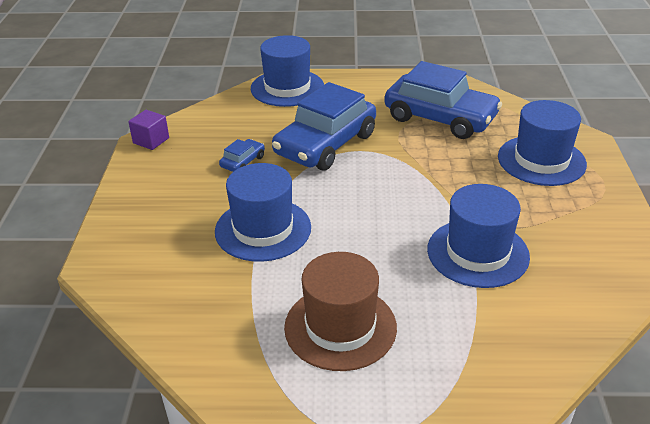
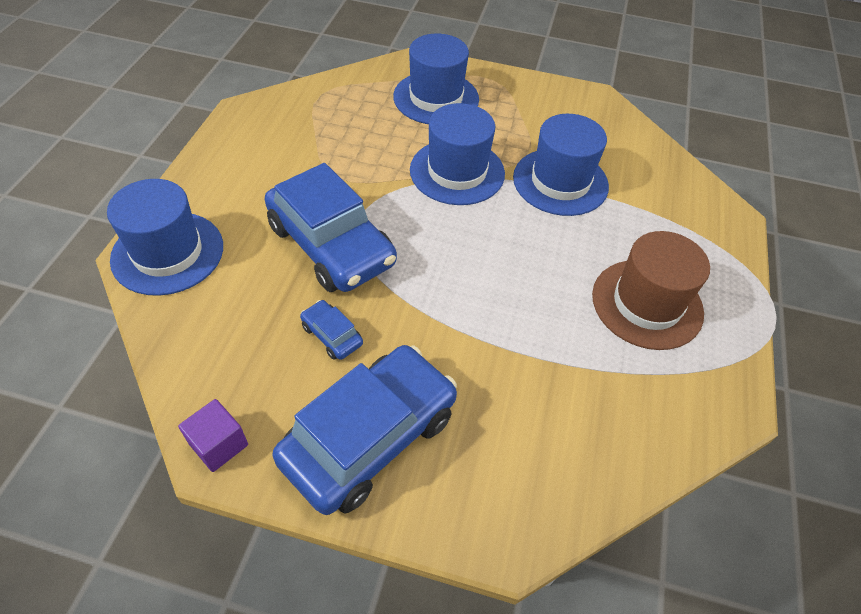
camera: 80 degrees left, 15 degrees up
blue hat [215,163,311,262] -> blue hat moved to [410,103,505,205]
blue car [384,61,502,139] -> blue car moved to [272,345,457,515]

